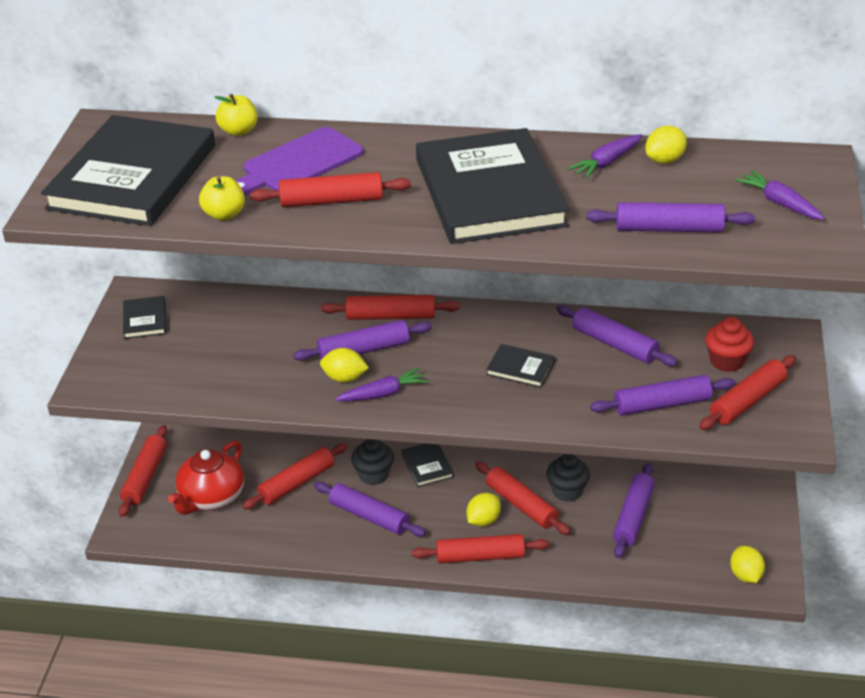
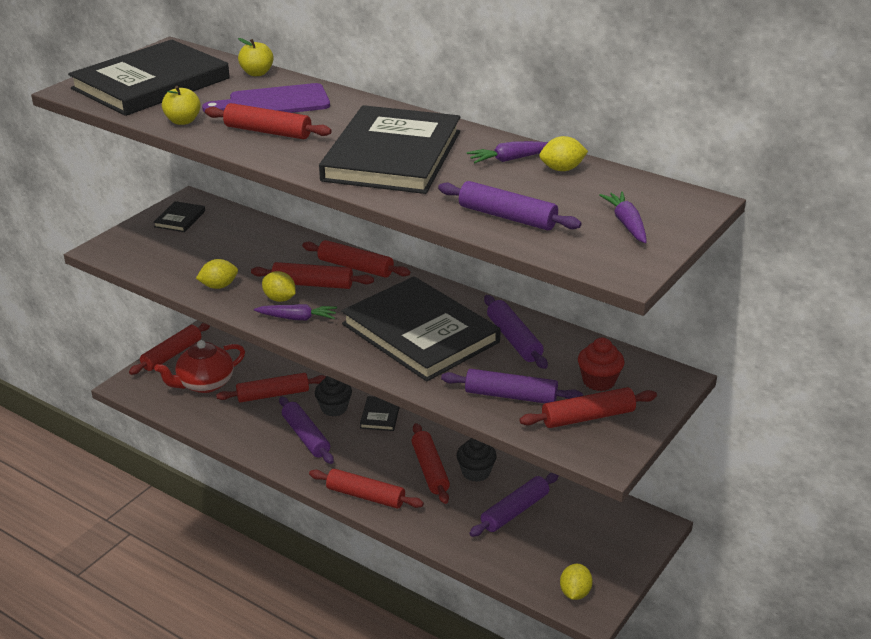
camera: 25 degrees right, 5 degrees down
purple rolling pin [293,320,432,361] -> red rolling pin [251,262,374,289]
yellow lemon [467,493,501,526] -> yellow lemon moved to [196,259,238,289]
black book [486,344,555,388] -> black book [341,276,501,381], size x2.48

